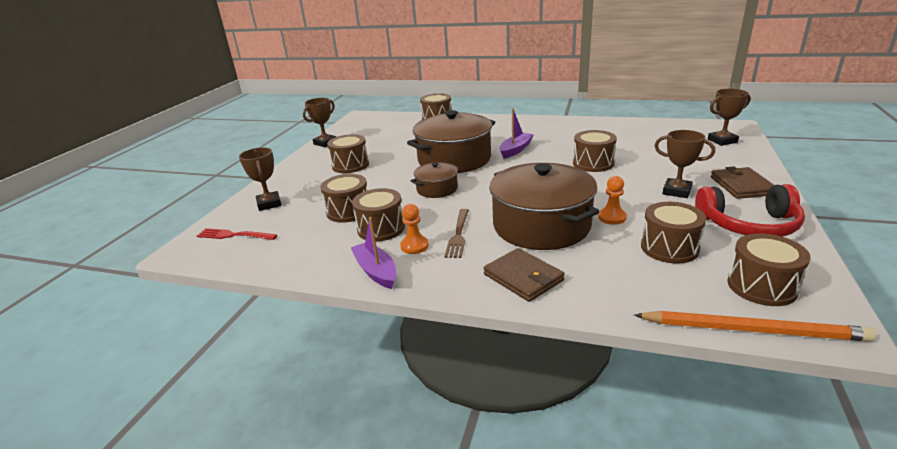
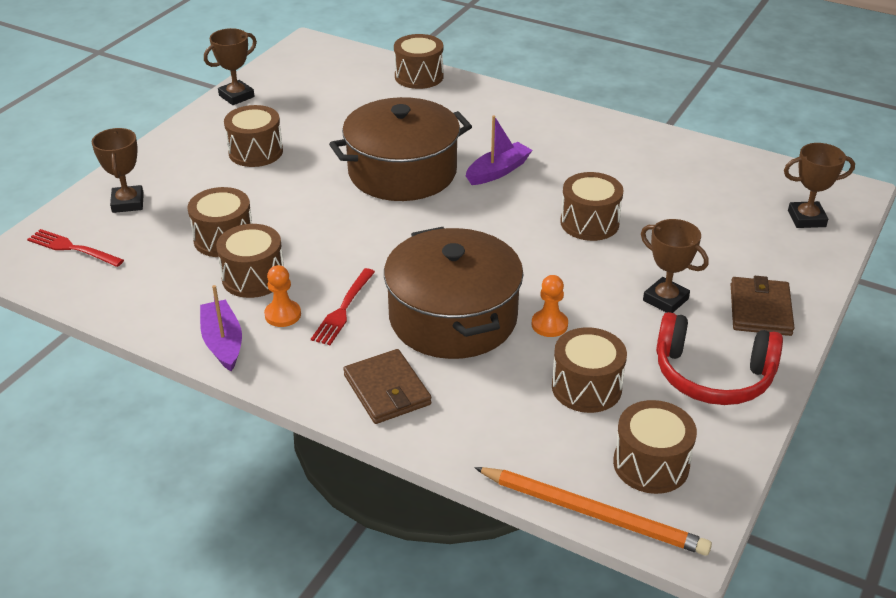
camera: 10 degrees right, 10 degrees up
brown pot [411,162,460,198] -> none
brown fork [445,209,469,258] -> red fork [311,268,375,345]

